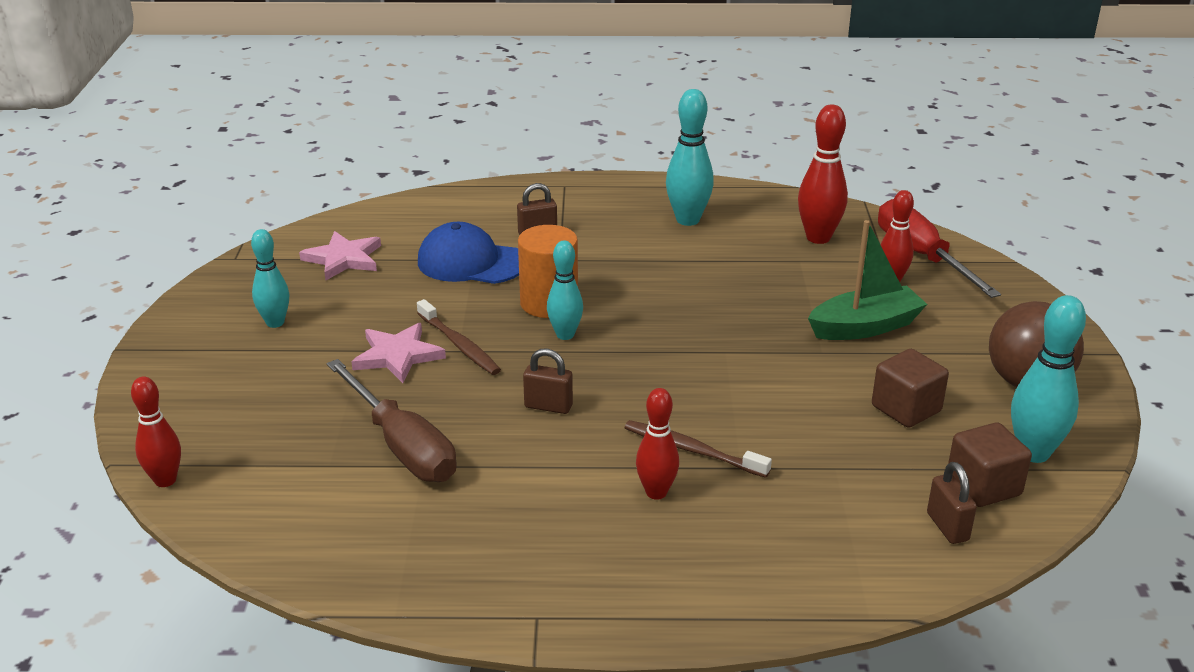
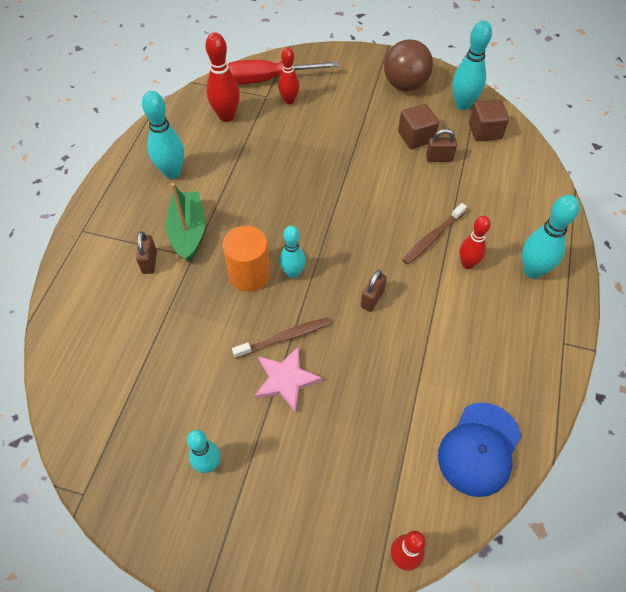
camera: 75 degrees left, 25 degrees up
pink star [299,231,381,280] -> none
brown screwdriver [327,359,457,482] -> none
blue cap [418,222,519,284] -> blue cap moved to [438,403,521,497]
green boat [808,220,927,340] -> green boat moved to [166,183,205,262]
brown padlock [927,462,977,544] -> brown padlock moved to [426,129,457,162]
none -> turquoise bowling pin [522,195,579,279]

